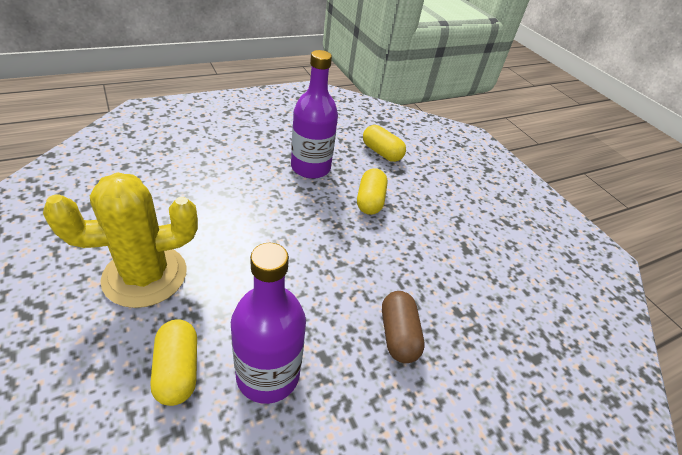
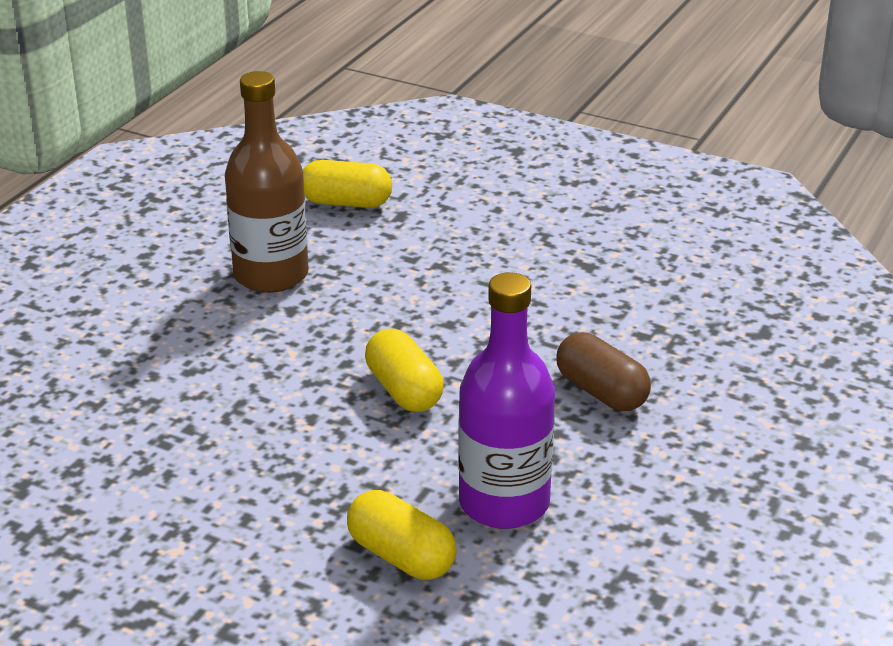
camera: 30 degrees left, 10 degrees down
yellow cactus [43,173,198,308] -> none
purple bottle [291,50,338,179] -> brown bottle [225,71,309,293]
yellow capsule [357,168,388,215] -> yellow capsule moved to [365,329,443,412]

